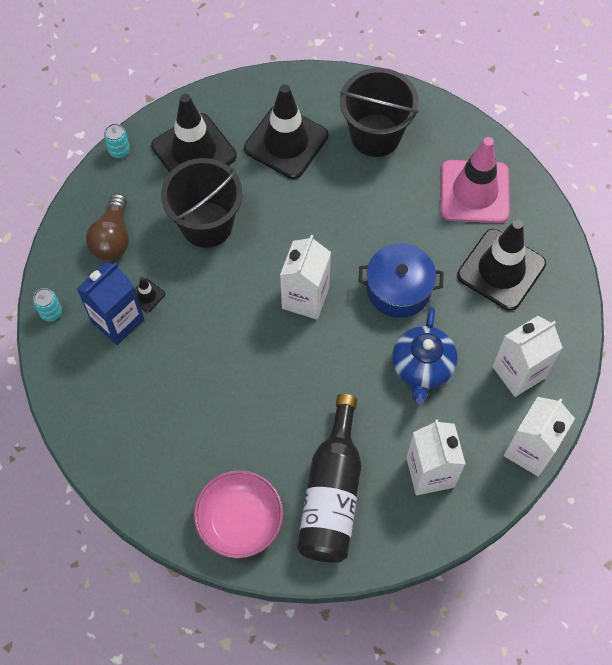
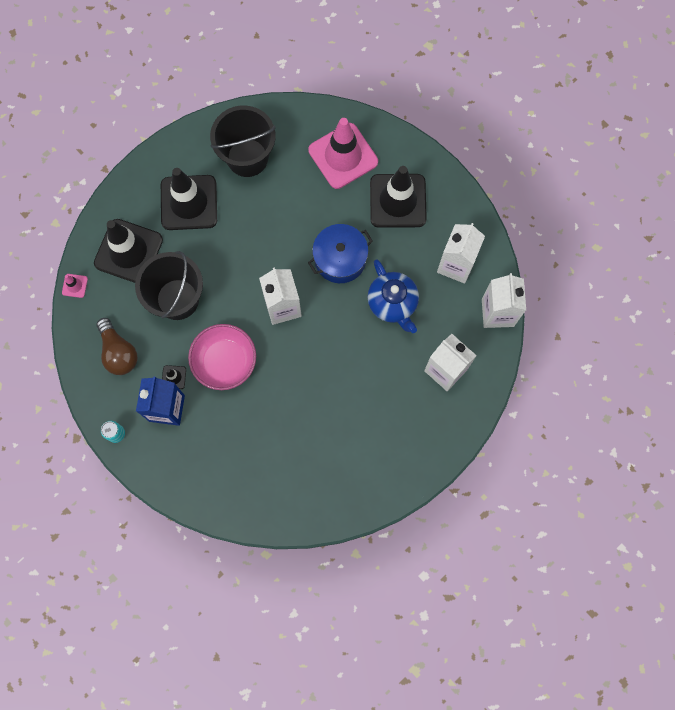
camera: 35 degrees left, 10 degrees up
turquoise can [104,124,130,158] -> pink traffic cone [62,274,88,298]
pink bowl [194,470,283,558] -> pink bowl moved to [188,324,256,390]
black bottle [297,394,361,563] -> none

